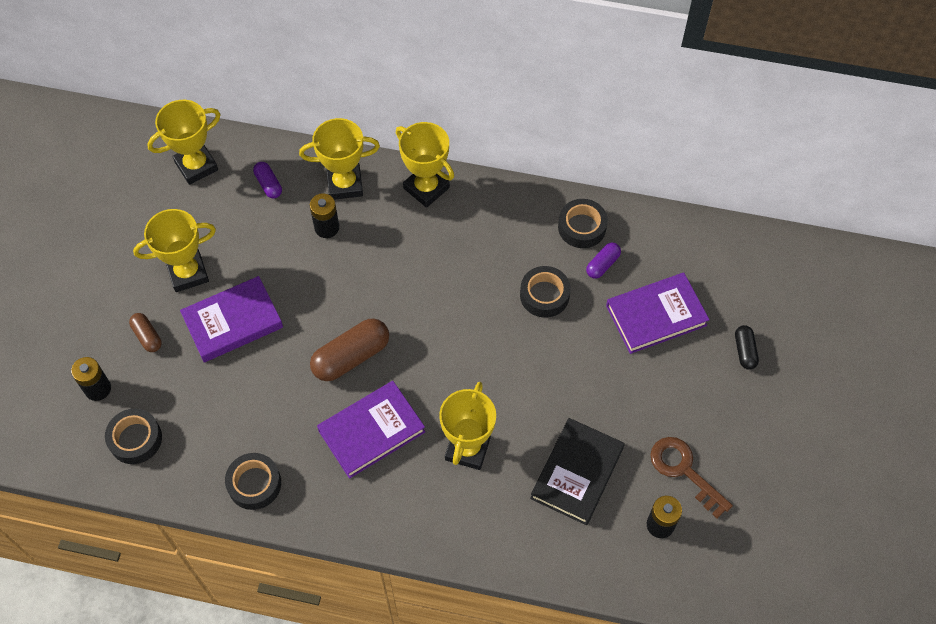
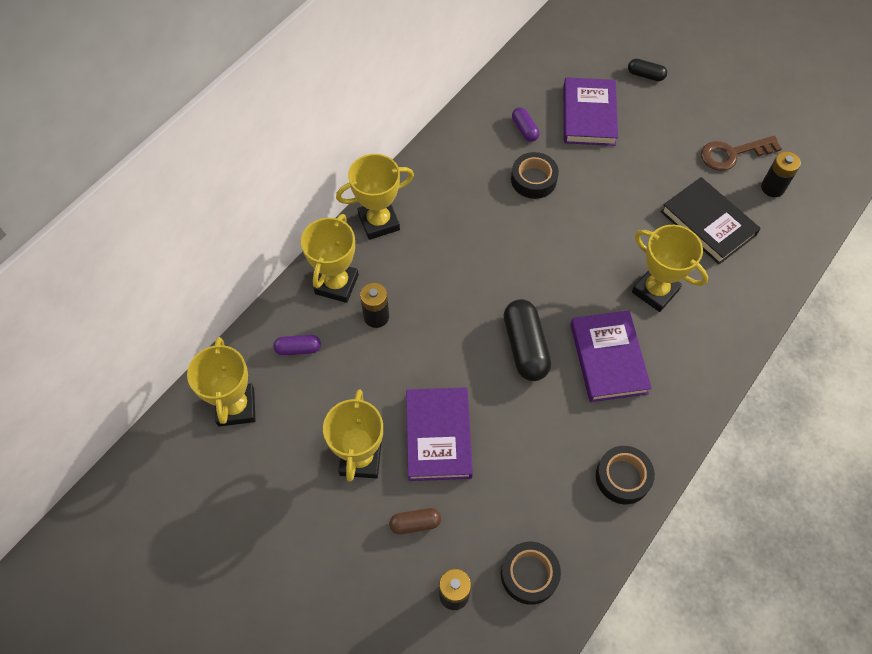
camera: 65 degrees left, 0 degrees up
brown capsule [310,318,389,381] -> black capsule [504,299,551,381]
black tape [558,199,608,248] -> none

